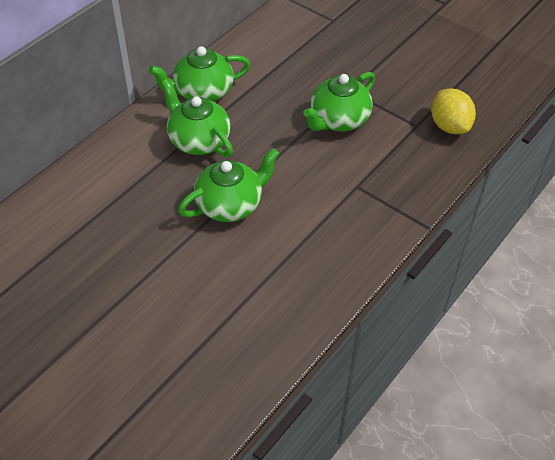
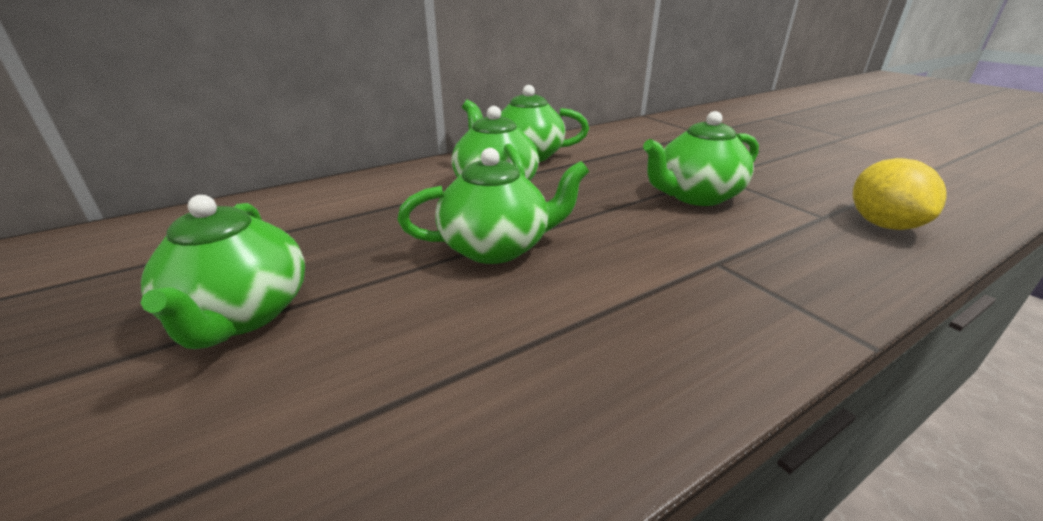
camera: 20 degrees right, 20 degrees down
none -> green teapot [141,195,305,349]

